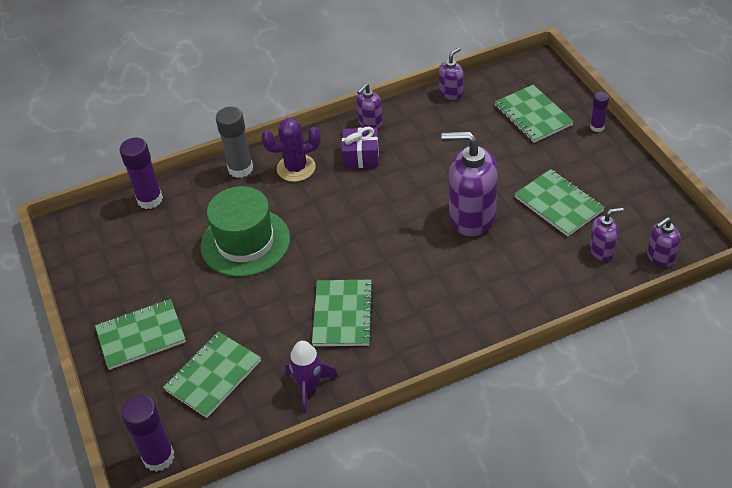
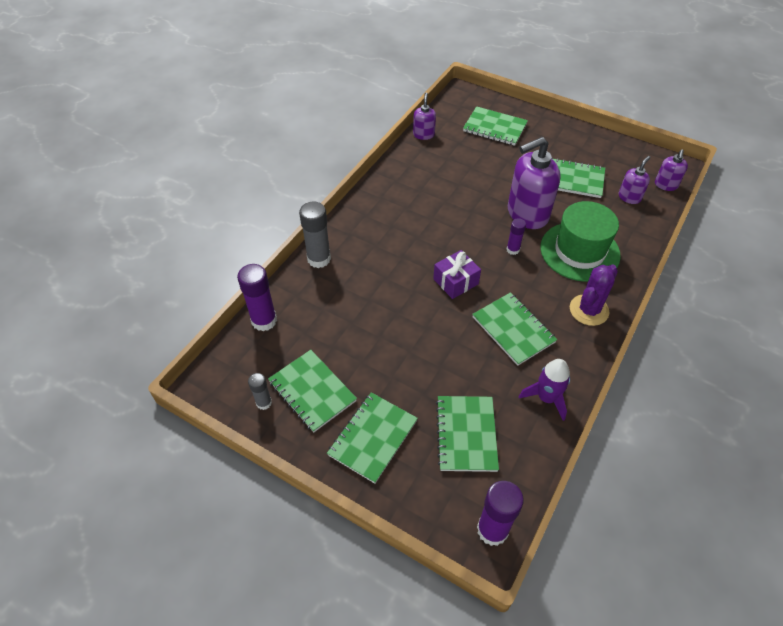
camera: 40 degrees left, 5 degrees up
green hat [200,186,290,277] -> green hat moved to [540,201,621,282]
purple cactus [261,118,321,182] -> purple cactus moved to [570,265,618,326]
purple gift [342,127,379,168] -> purple gift moved to [433,250,481,299]
purple soap dispenser [356,84,383,128] -> none
purple glue stick [590,92,609,132] -> purple glue stick moved to [506,218,526,255]
none -> grey glue stick [248,373,272,410]
none -> green notebook [268,350,357,432]

